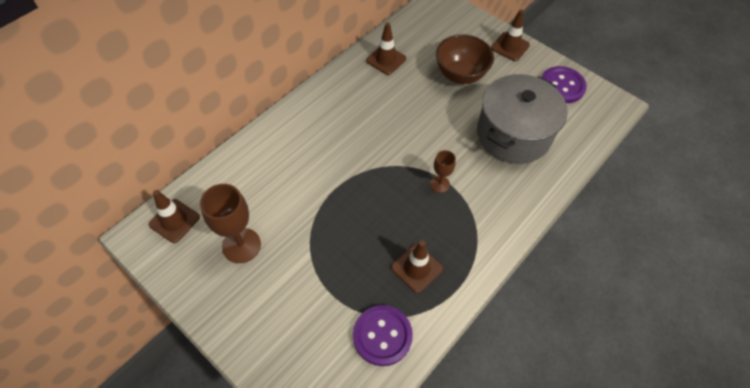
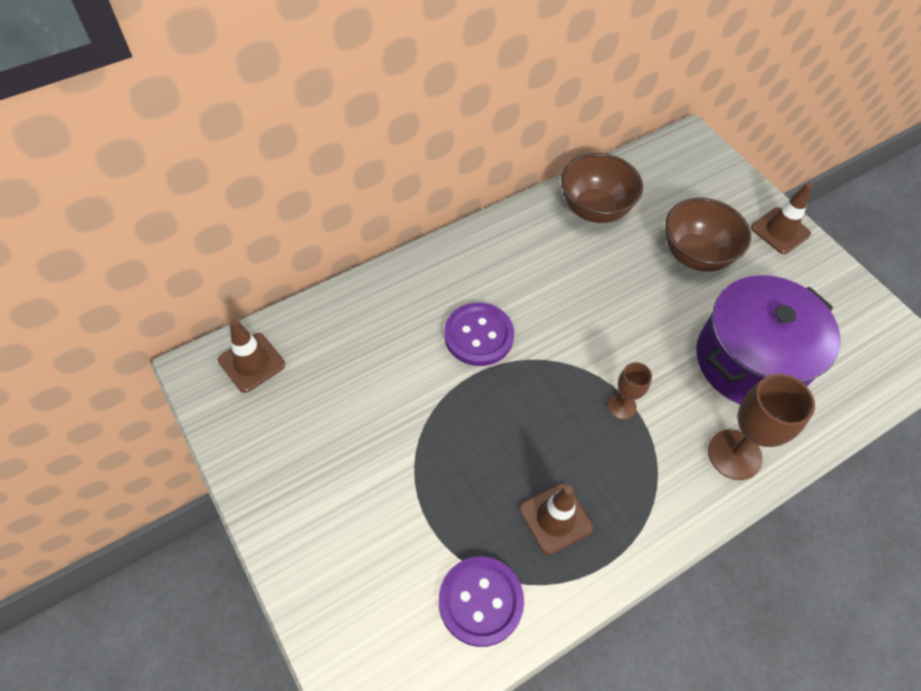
camera: 15 degrees right, 0 degrees up
brown goblet [200,184,261,263] -> brown goblet moved to [708,374,815,480]
brown traffic cone [366,23,406,75] -> brown bowl [561,153,643,223]
grey pot [477,74,567,164] -> purple pot [696,275,840,404]
purple button [541,66,587,103] -> purple button moved to [444,303,514,366]

